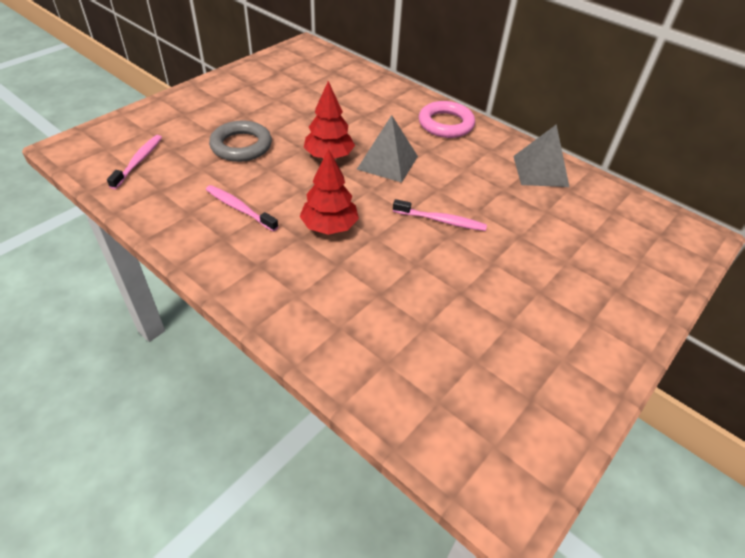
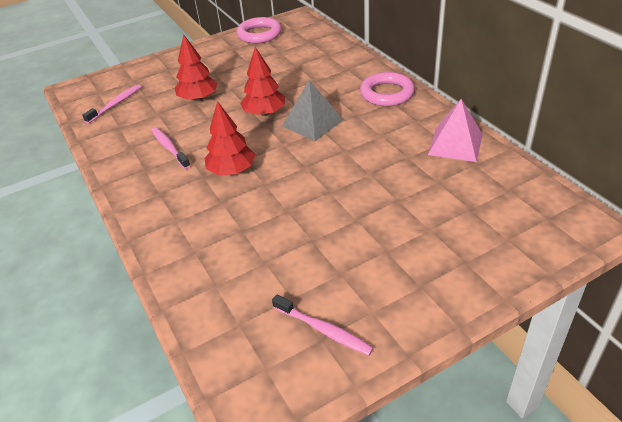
camera: 25 degrees right, 5 degrees down
grey ring [209,120,272,162] -> red tree [175,34,218,101]
pink toothbrush [393,199,487,231] -> pink toothbrush moved to [272,295,374,356]
grey pyramid [513,124,569,187] -> pink pyramid [428,99,483,162]
none -> pink ring [237,17,282,43]

